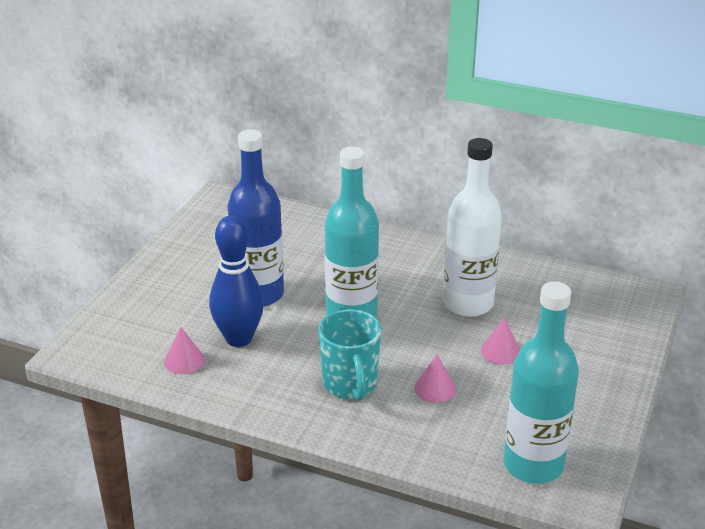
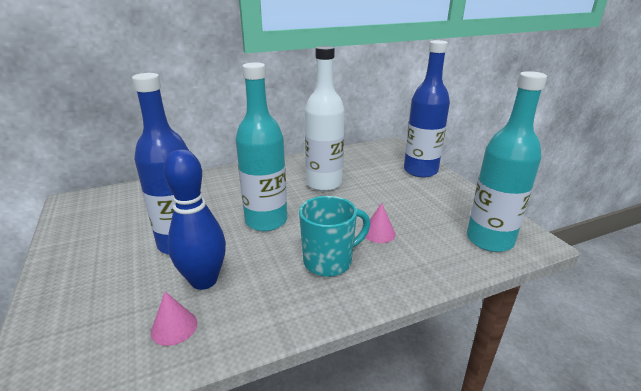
camera: 45 degrees left, 5 degrees down
turquoise mug [319,309,382,401] -> turquoise mug turned 60 degrees counterclockwise [299,196,370,277]
pink cone [481,317,520,364] -> none
none -> blue bottle [404,40,450,178]

